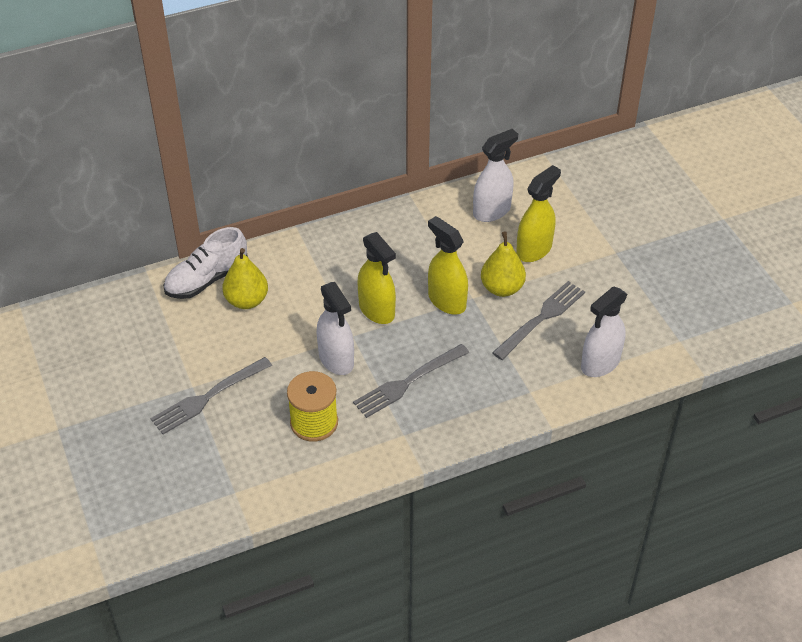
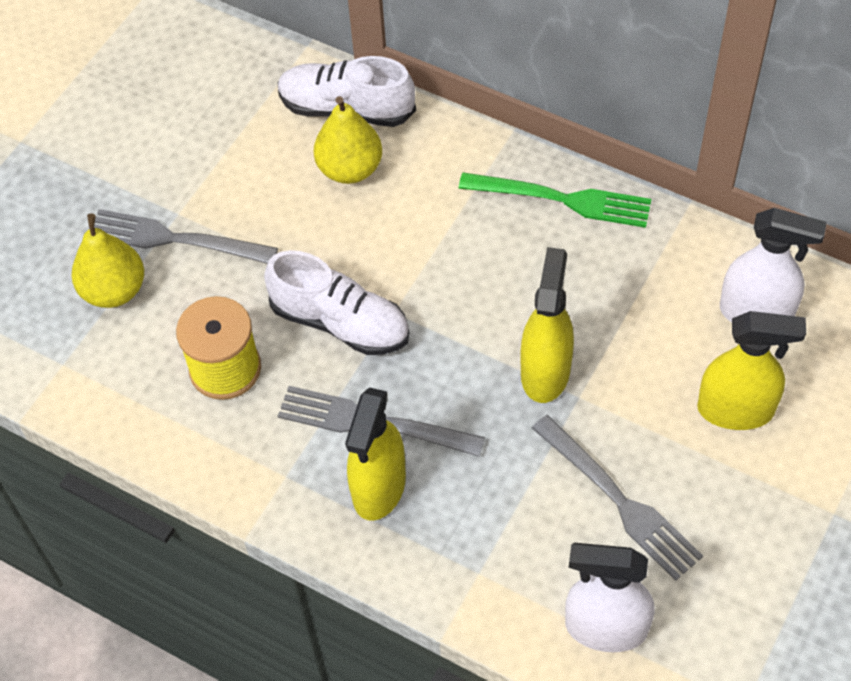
camera: 55 degrees right, 10 degrees up
white spray bottle [317,282,354,375] -> white shoe [264,250,409,355]
yellow spray bottle [358,232,396,324] -> yellow spray bottle moved to [345,388,406,521]
yellow pear [481,231,526,297] -> yellow pear moved to [72,213,144,308]
grey fork [492,281,585,360] -> grey fork turned 45 degrees clockwise [532,415,703,581]
none -> green fork [459,172,651,228]

